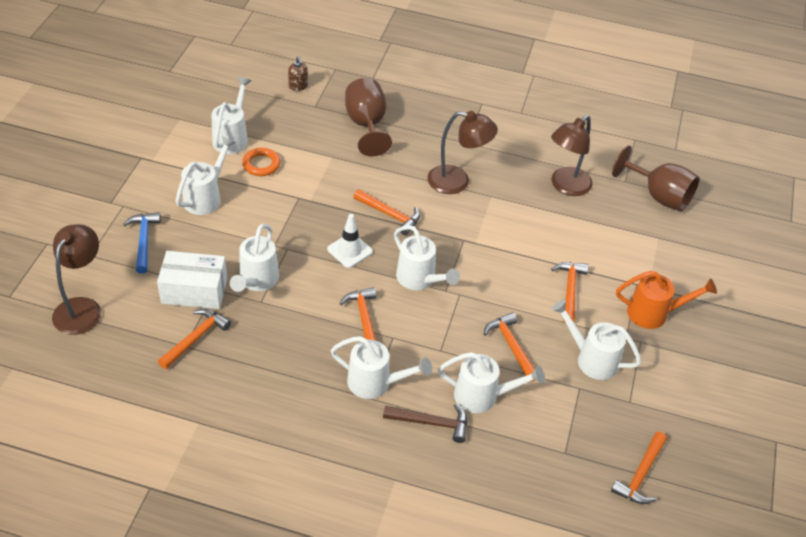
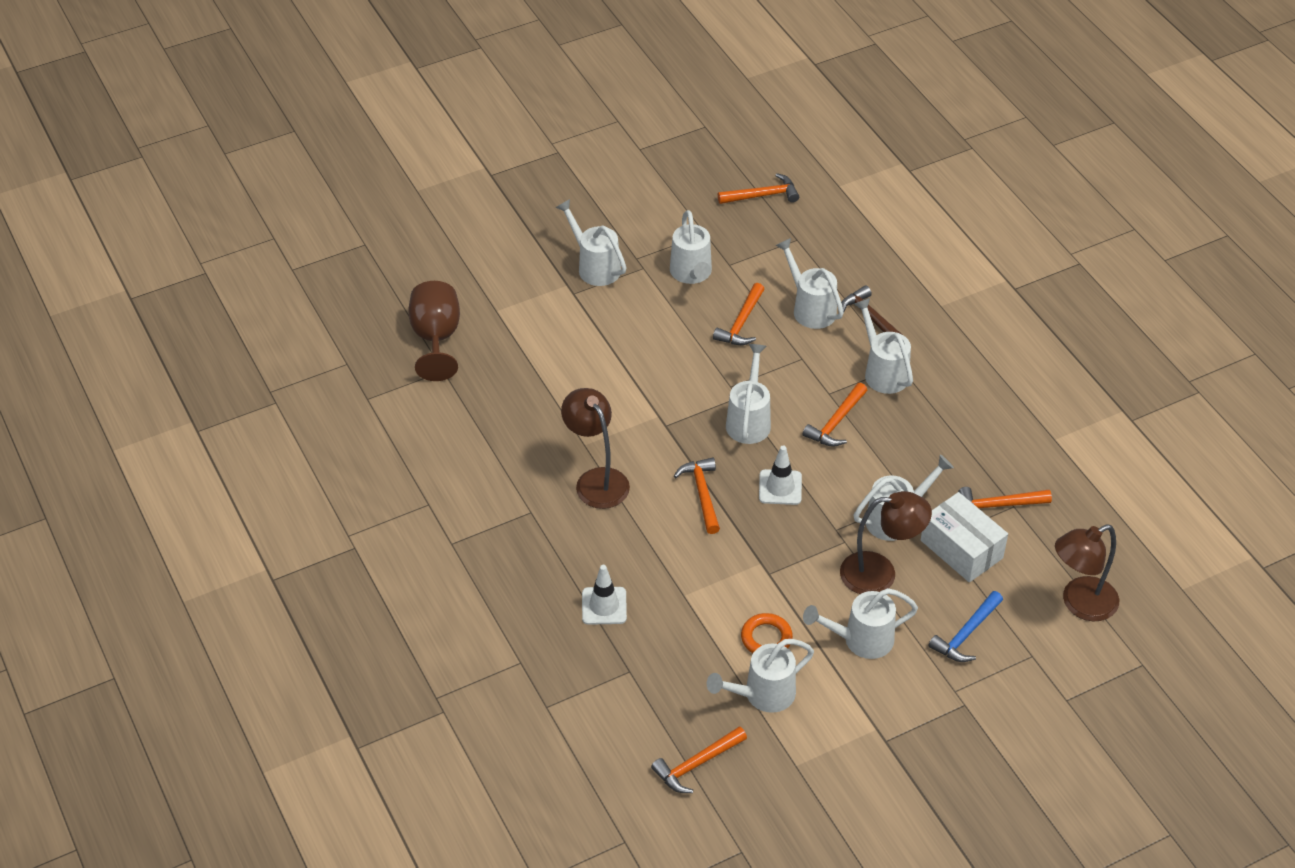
camera: 130 degrees left, 0 degrees up
brown soap dispenser [288,56,308,91] -> none
brown goblet [345,78,392,156] -> white traffic cone [582,565,627,625]
brown lamp [551,115,592,196] -> brown lamp moved to [840,491,932,594]
orange hammer [551,262,589,323] -> orange hammer moved to [651,726,747,793]
orange watering can [616,271,717,329] -> white watering can [555,199,627,286]

